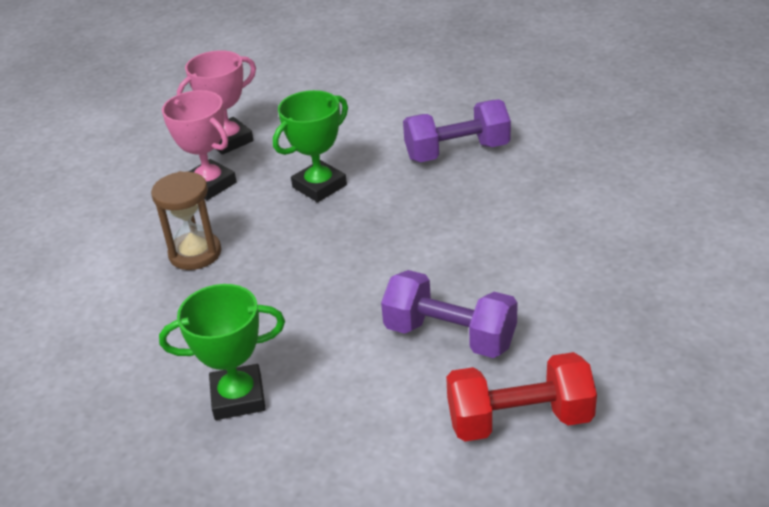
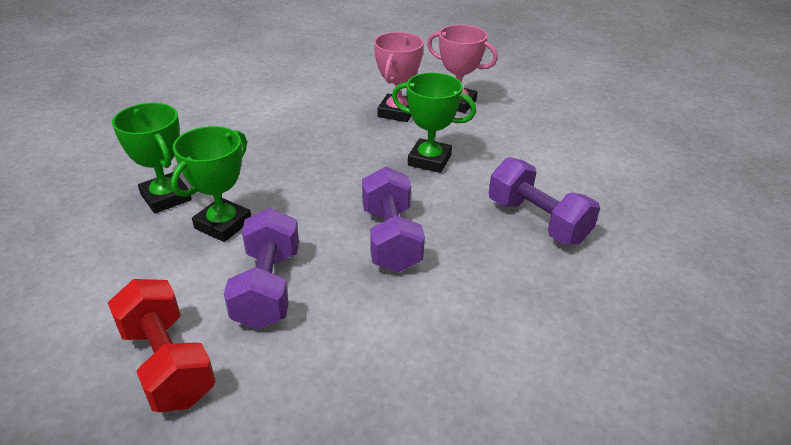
camera: 60 degrees right, 0 degrees up
brown hourglass [151,171,221,270] -> none
none -> green trophy [171,126,251,242]
none -> purple dumbbell [362,166,425,273]

